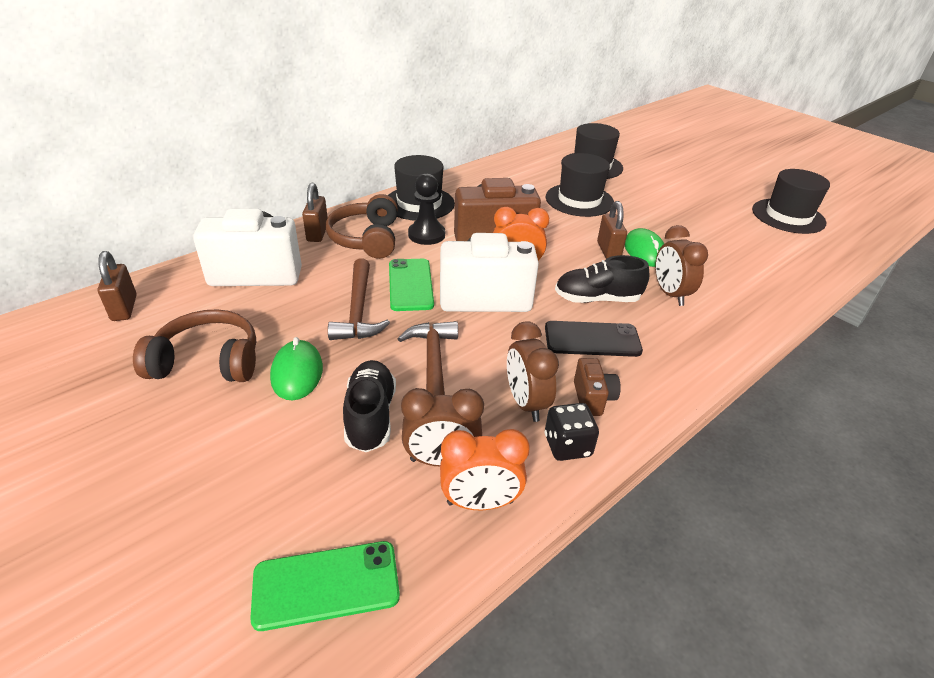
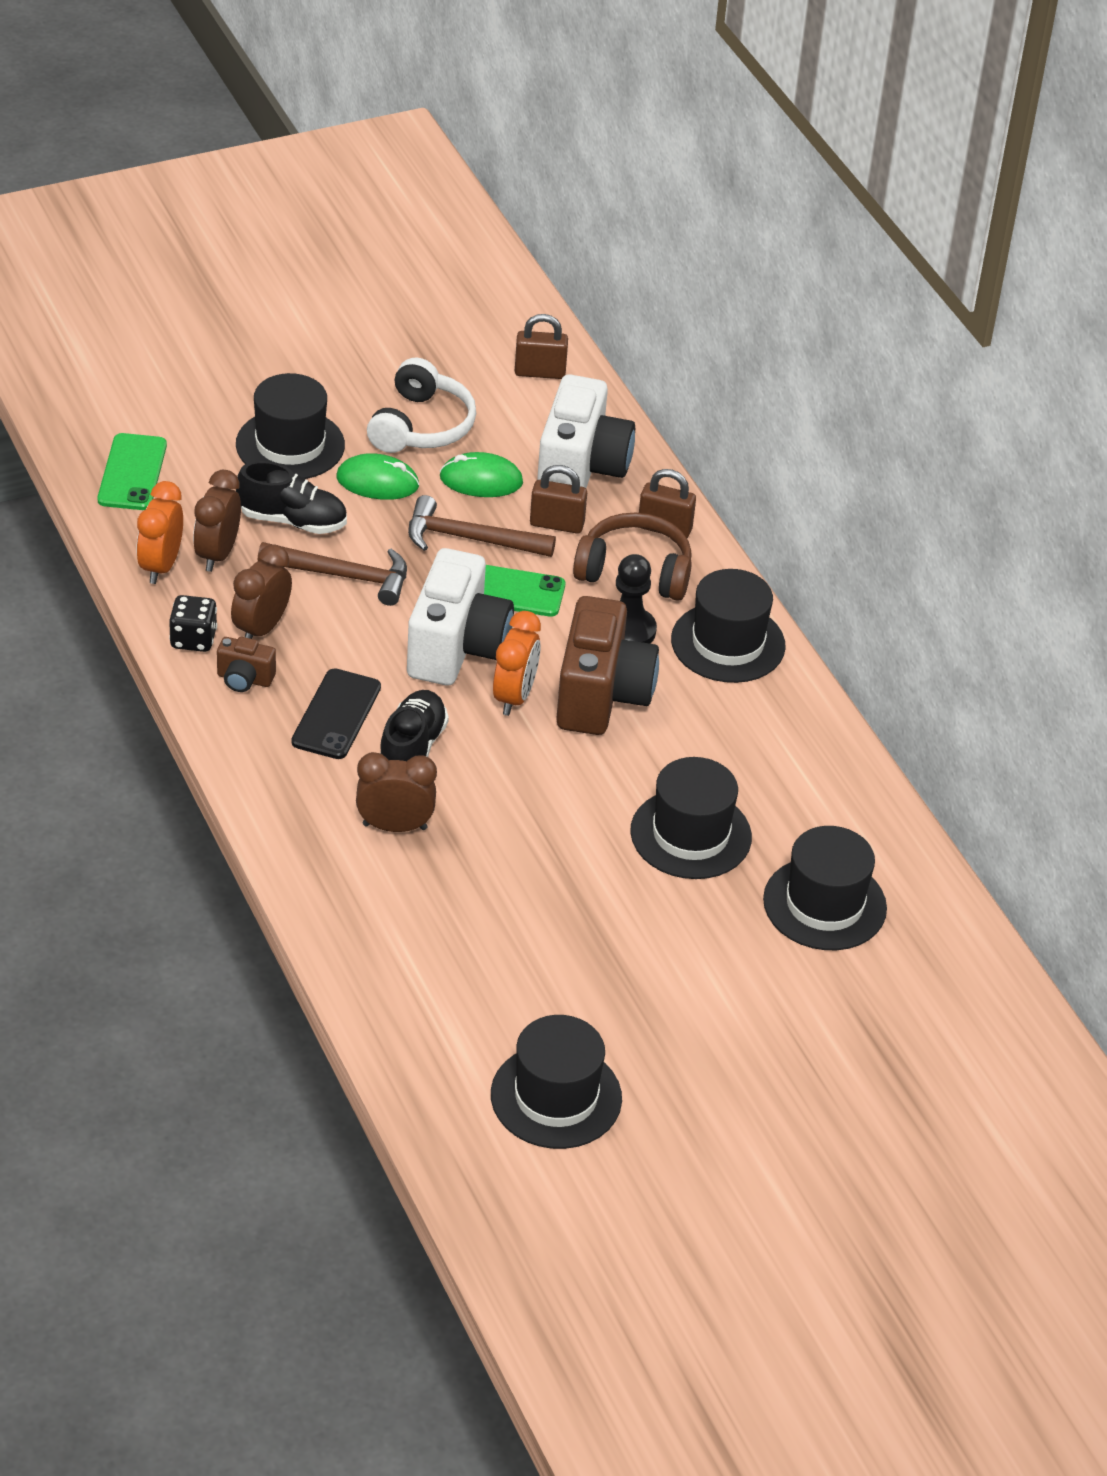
camera: 105 degrees right, 5 degrees up
brown headphones [133,309,256,382] -> white headphones [367,358,476,453]
brown clock [507,321,559,422] -> brown clock turned 60 degrees counterclockwise [231,544,292,639]
brown padlock [597,201,627,259] -> brown padlock moved to [530,465,587,534]
green mouse [625,228,664,267] -> green mouse moved to [439,452,523,497]
none -> black hat [236,373,345,479]

